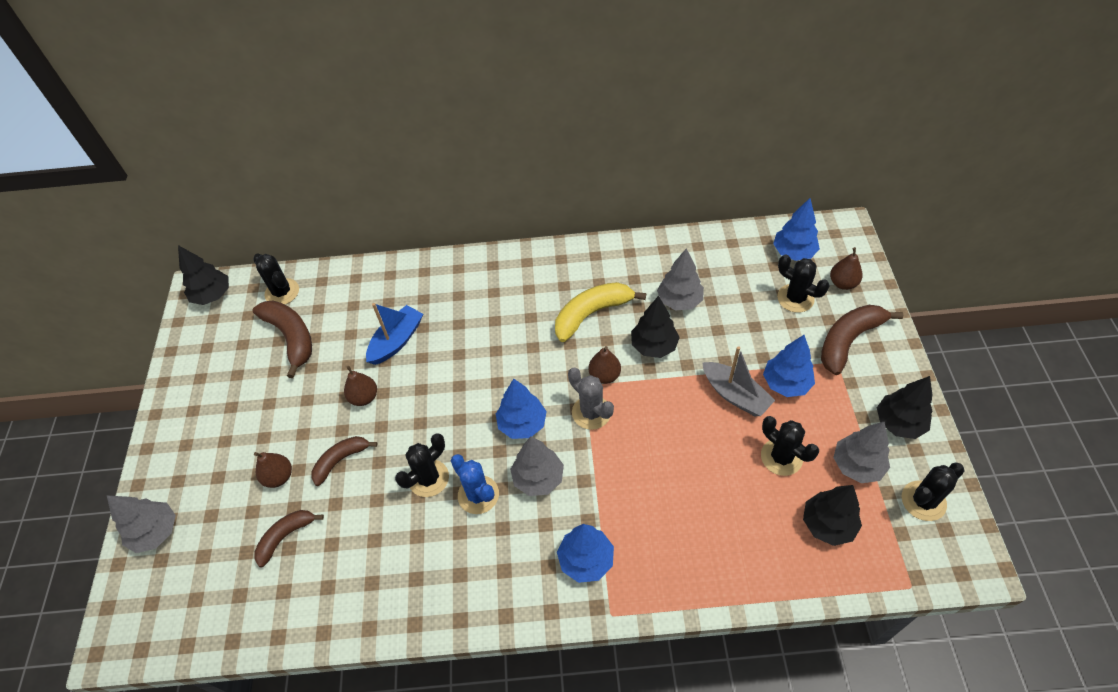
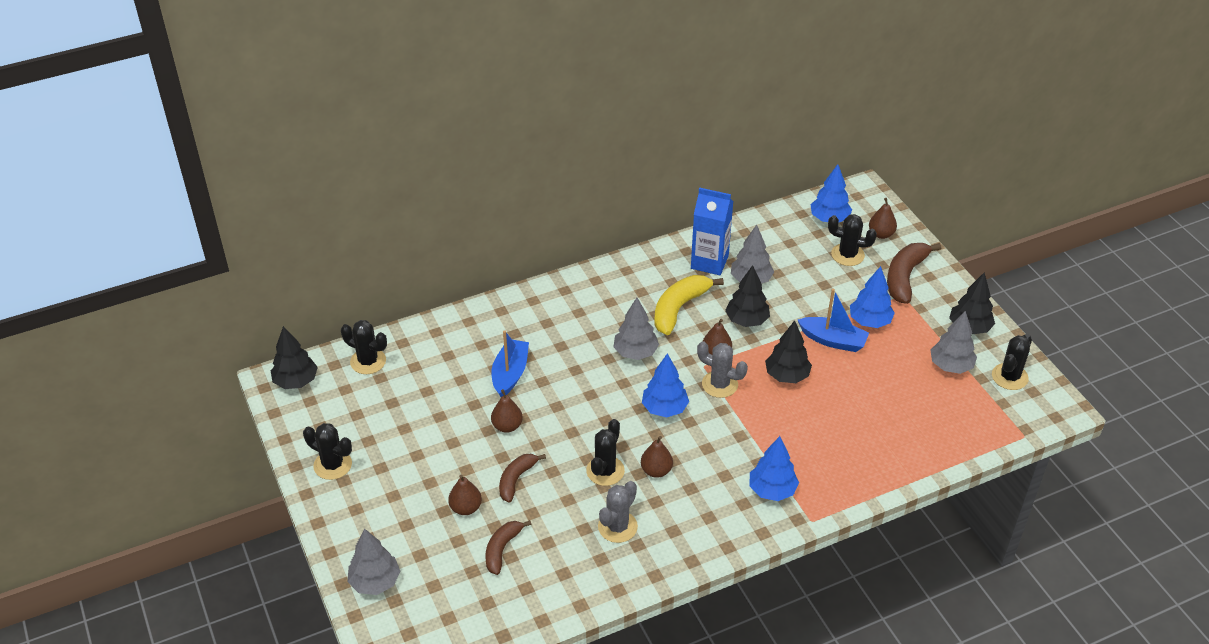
camera: 25 degrees left, 10 degrees down
brown banana [253,300,312,378] -> none
blue cactus [451,454,499,514] -> brown pear [641,436,673,478]
grey tree [510,436,564,496] -> grey tree moved to [613,298,659,360]
grey boat [702,346,775,416] -> blue boat [798,289,869,352]
black cactus [761,416,819,476] -> black cactus moved to [303,423,352,480]
black tree [803,485,862,546] -> black tree moved to [765,320,812,383]
none -> grey cactus [598,481,638,543]
none -> blue carton [691,187,733,275]

